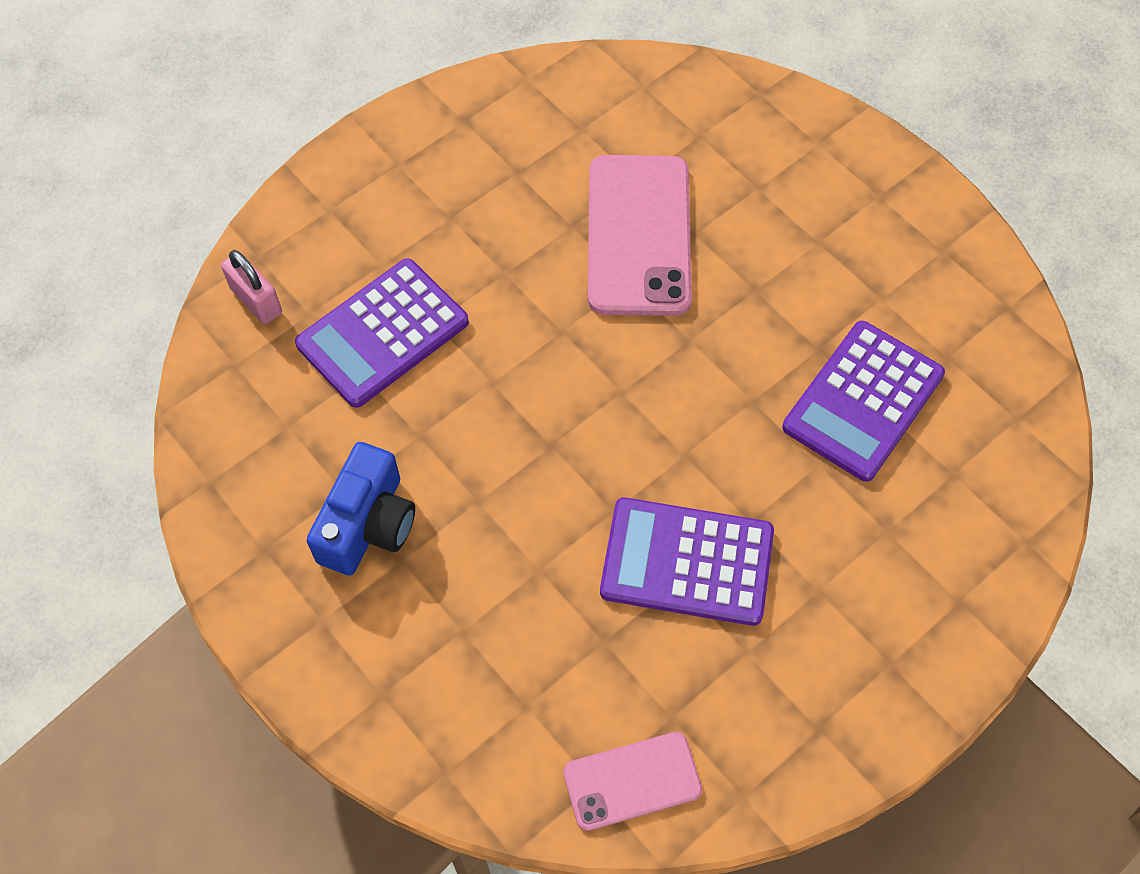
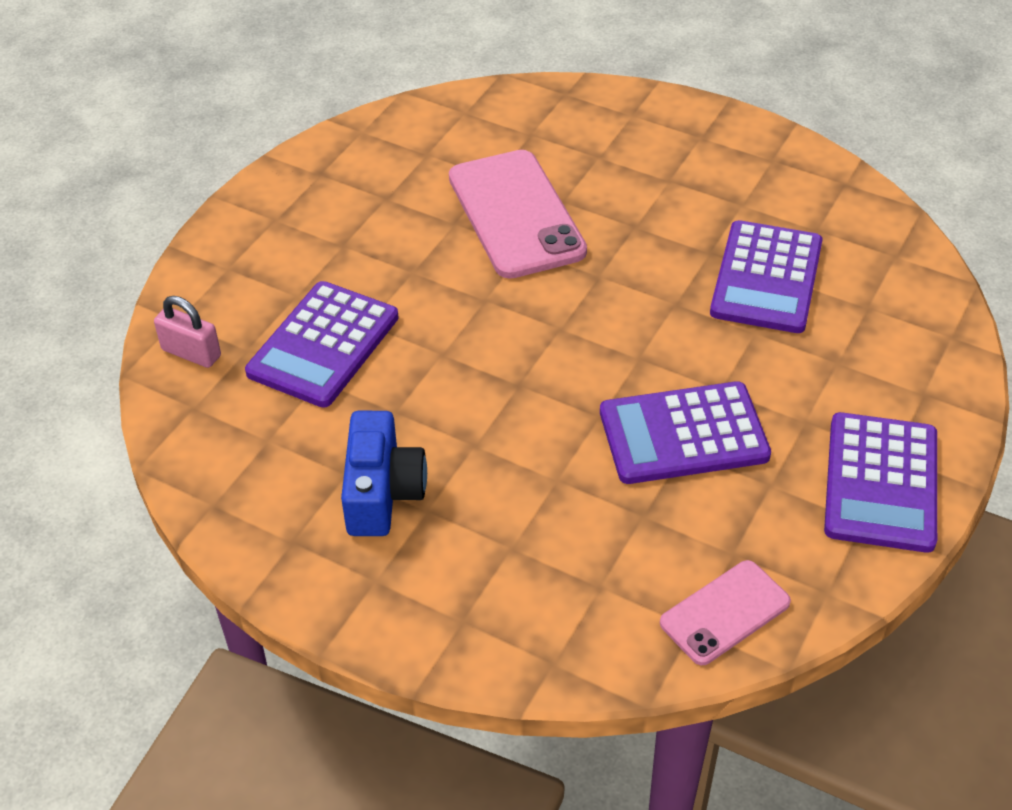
camera: 20 degrees left, 15 degrees down
none -> purple calculator [824,412,937,553]

